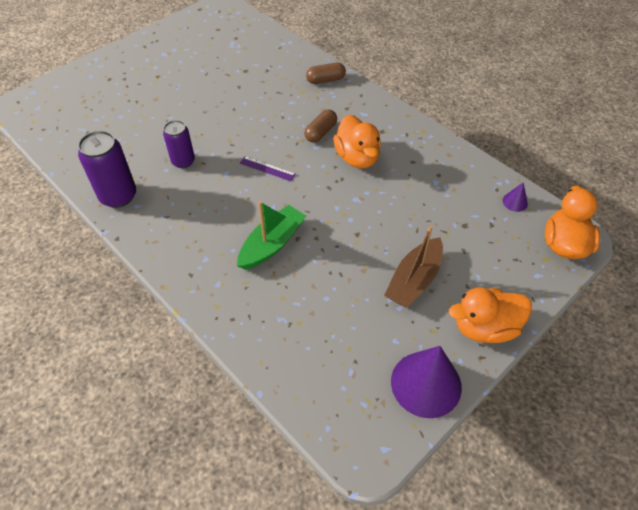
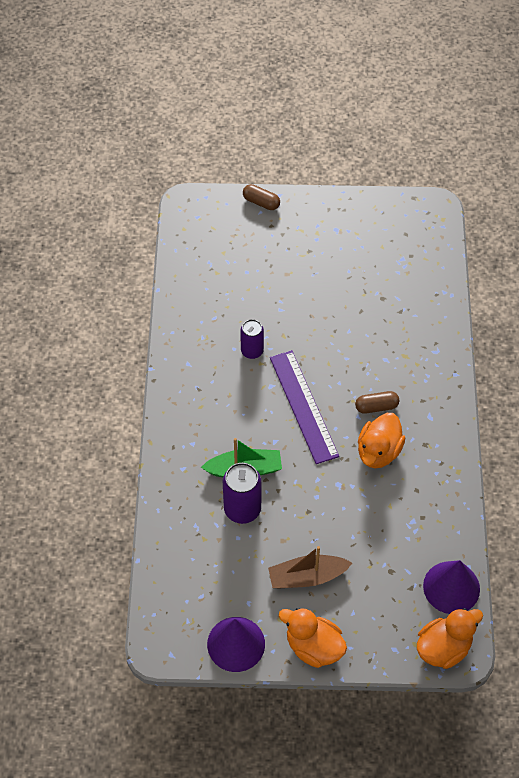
camera: 45 degrees right, 5 degrees up
purple can [78,131,136,208] -> purple can moved to [223,463,261,524]
purple ruler [240,156,296,181] -> purple ruler [270,350,339,464], size x2.33
brown capsule [306,62,346,84] -> brown capsule moved to [243,184,280,210]
purple cone [502,182,528,212] -> purple cone [423,560,480,614], size x2.28

